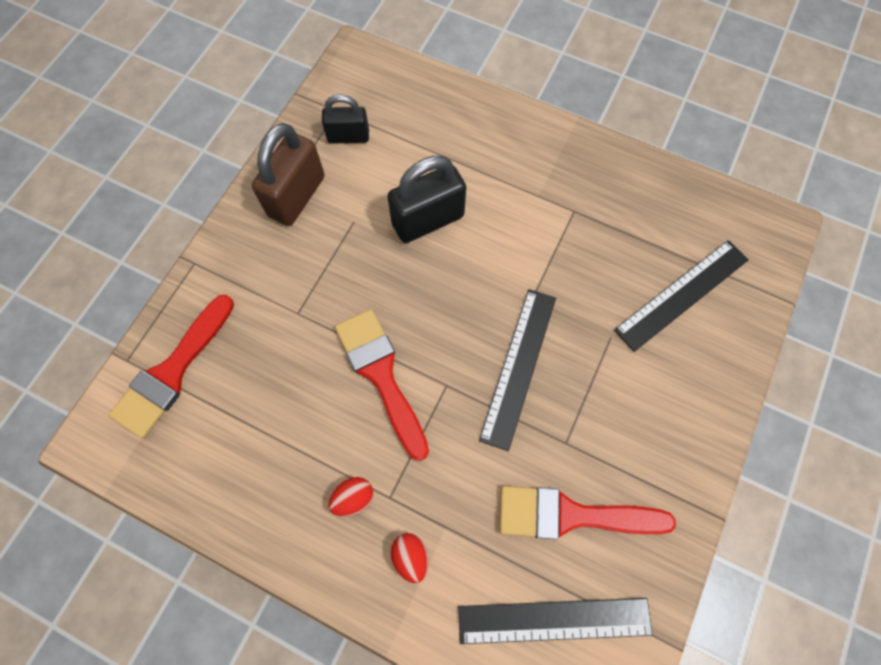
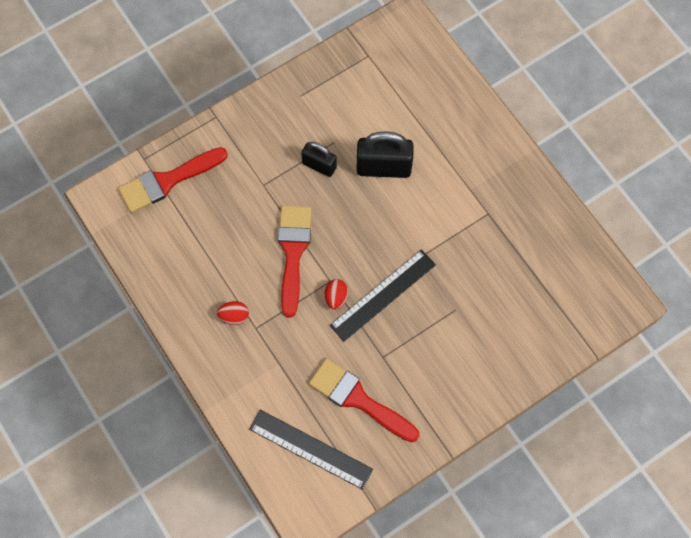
camera: 30 degrees right, 0 degrees up
brown padlock [252,123,325,226] -> none
black padlock [322,94,369,144] -> black padlock moved to [301,142,337,177]
red egg [391,533,428,583] -> red egg moved to [325,279,348,310]
black ruler [614,240,749,352] -> none

